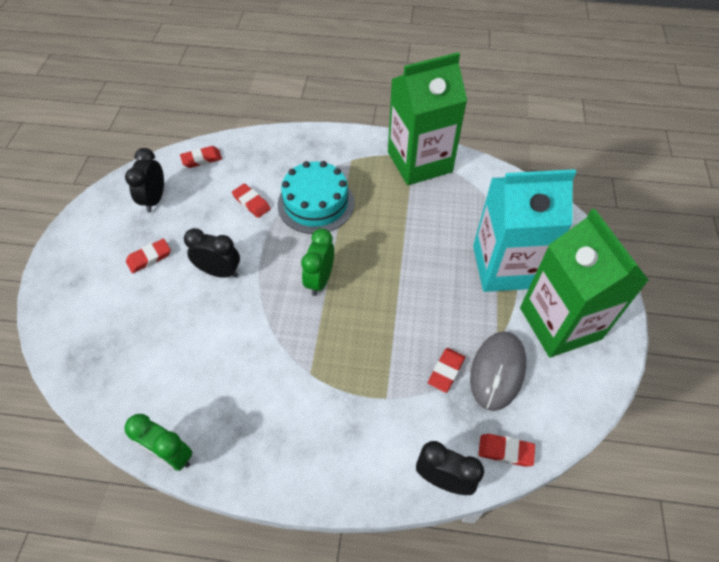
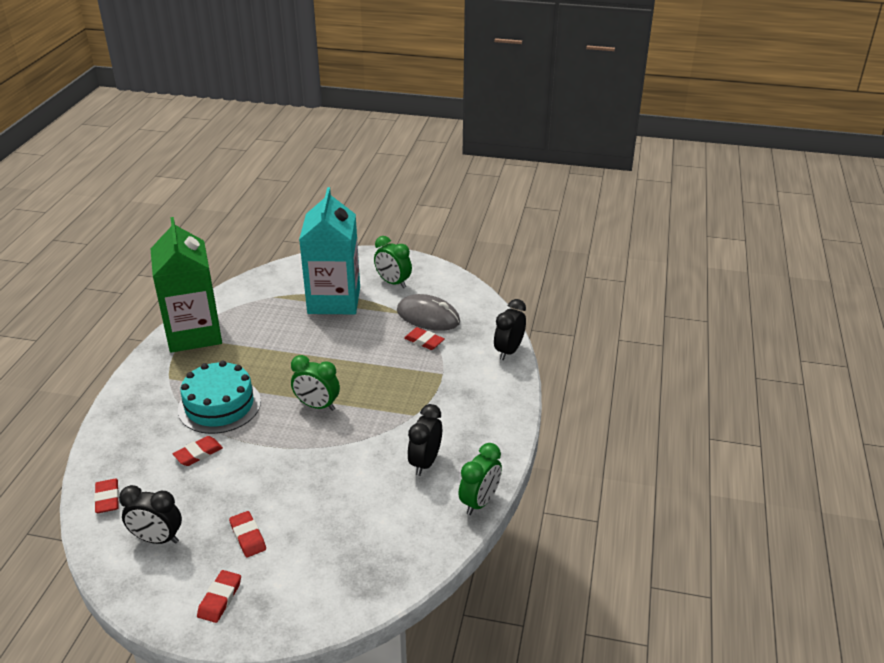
camera: 85 degrees left, 20 degrees down
black clock [184,228,240,278] -> black clock moved to [408,404,442,476]
red eraser [478,434,535,467] -> red eraser moved to [197,570,241,623]
green carton [520,208,649,357] -> green clock [374,236,412,288]

